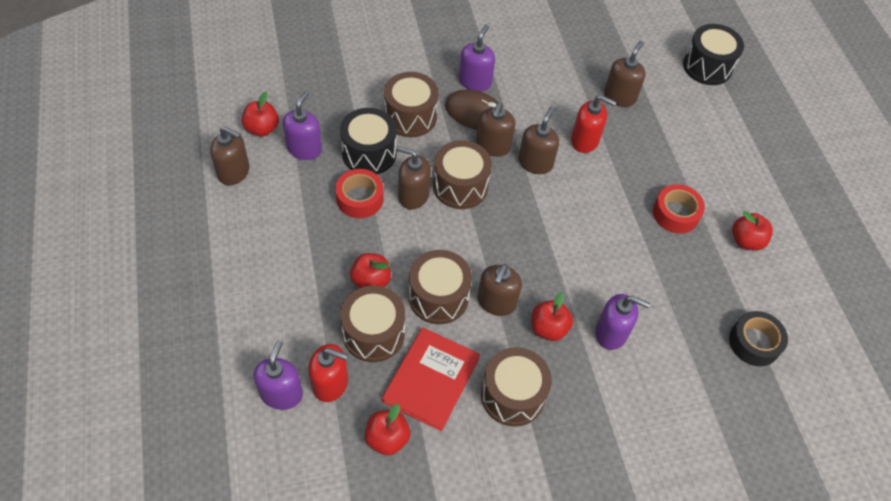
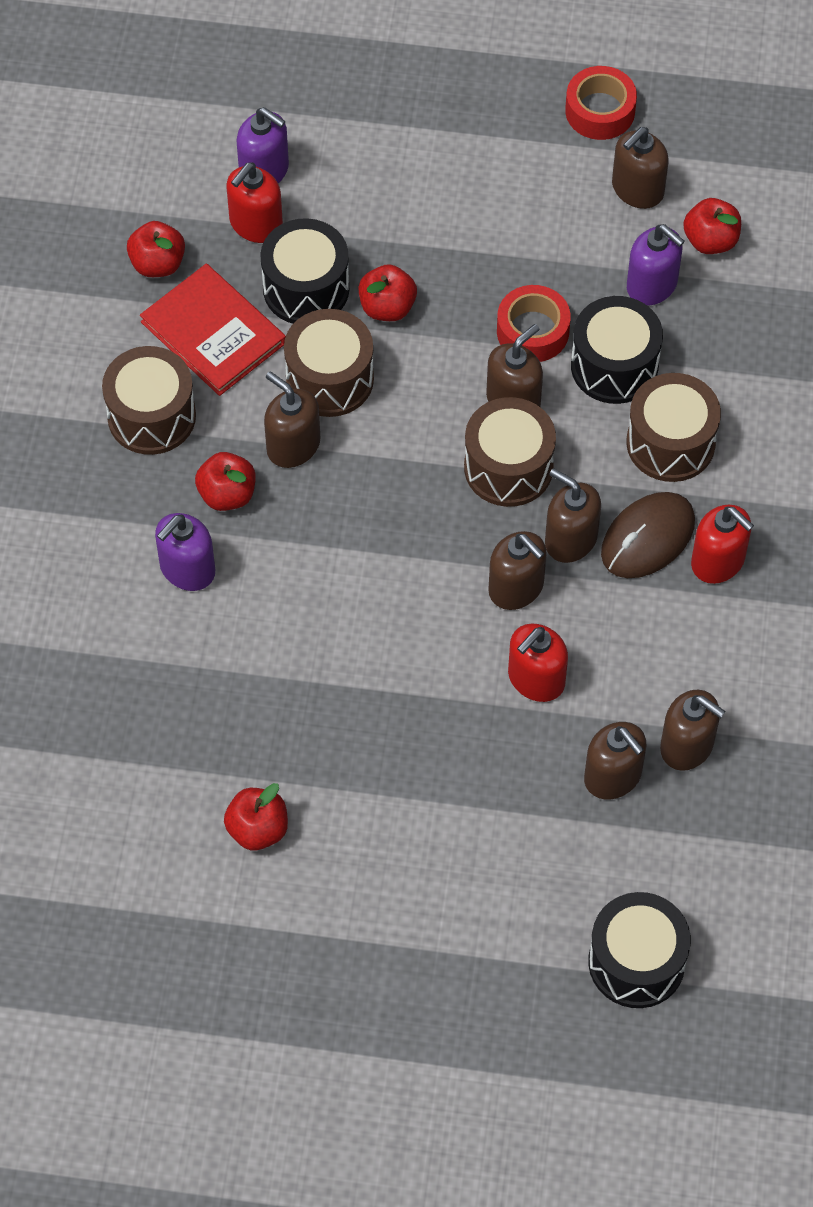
camera: 115 degrees right, 5 degrees up
brown drum [340,286,405,362] -> black drum [260,218,349,324]
purple soap dispenser [459,25,495,92] -> red soap dispenser [691,505,754,584]
red tape [653,184,705,234] -> red tape moved to [565,66,637,140]
black tape [729,311,788,366] -> none
none -> brown soap dispenser [660,690,726,771]

